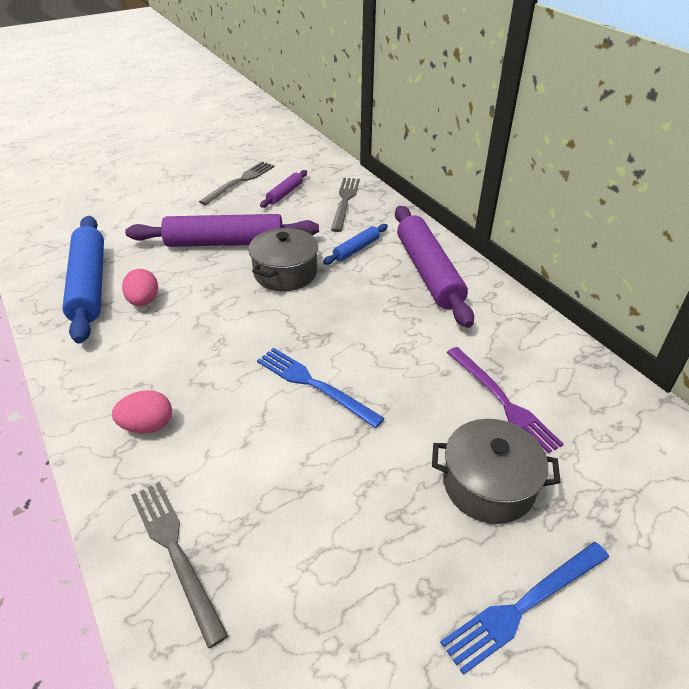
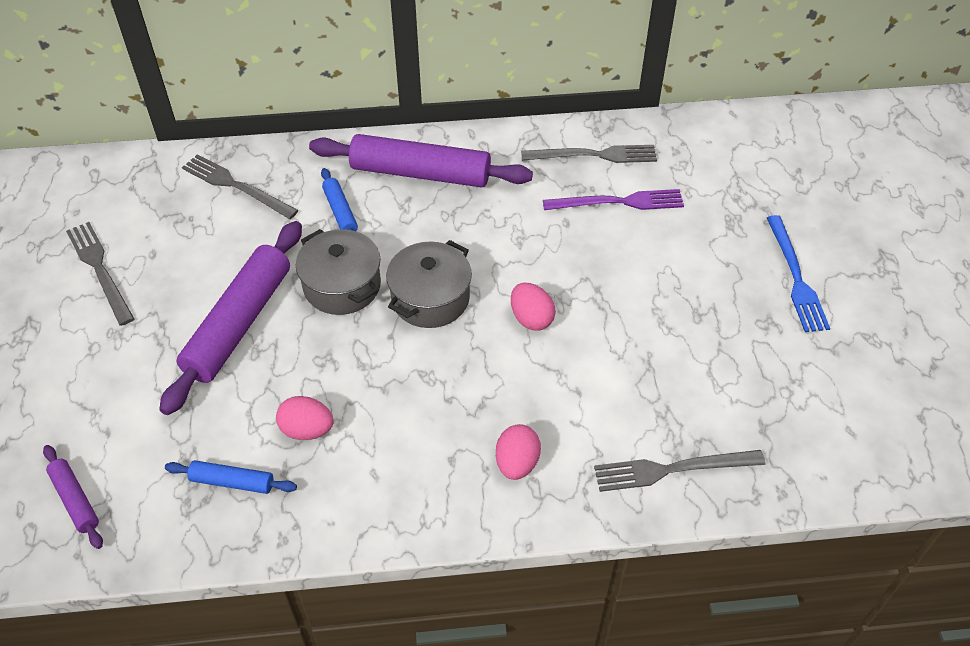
camera: 65 degrees left, 10 degrees up
blue rolling pin [62,216,104,343] -> blue rolling pin [165,460,297,494], size x0.48
blue fork [257,348,385,428] -> pink egg [511,283,556,331]
purple rolling pin [260,170,307,208] -> purple rolling pin moved to [43,445,103,549]
grey pot [432,419,561,524] -> grey pot moved to [386,240,472,328]
none -> grey fork [521,145,657,163]

